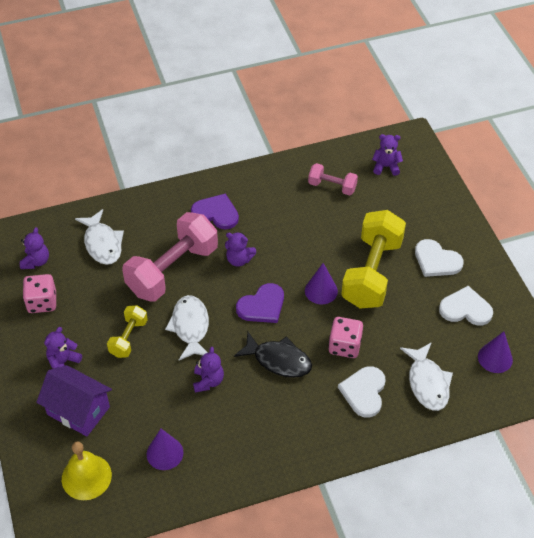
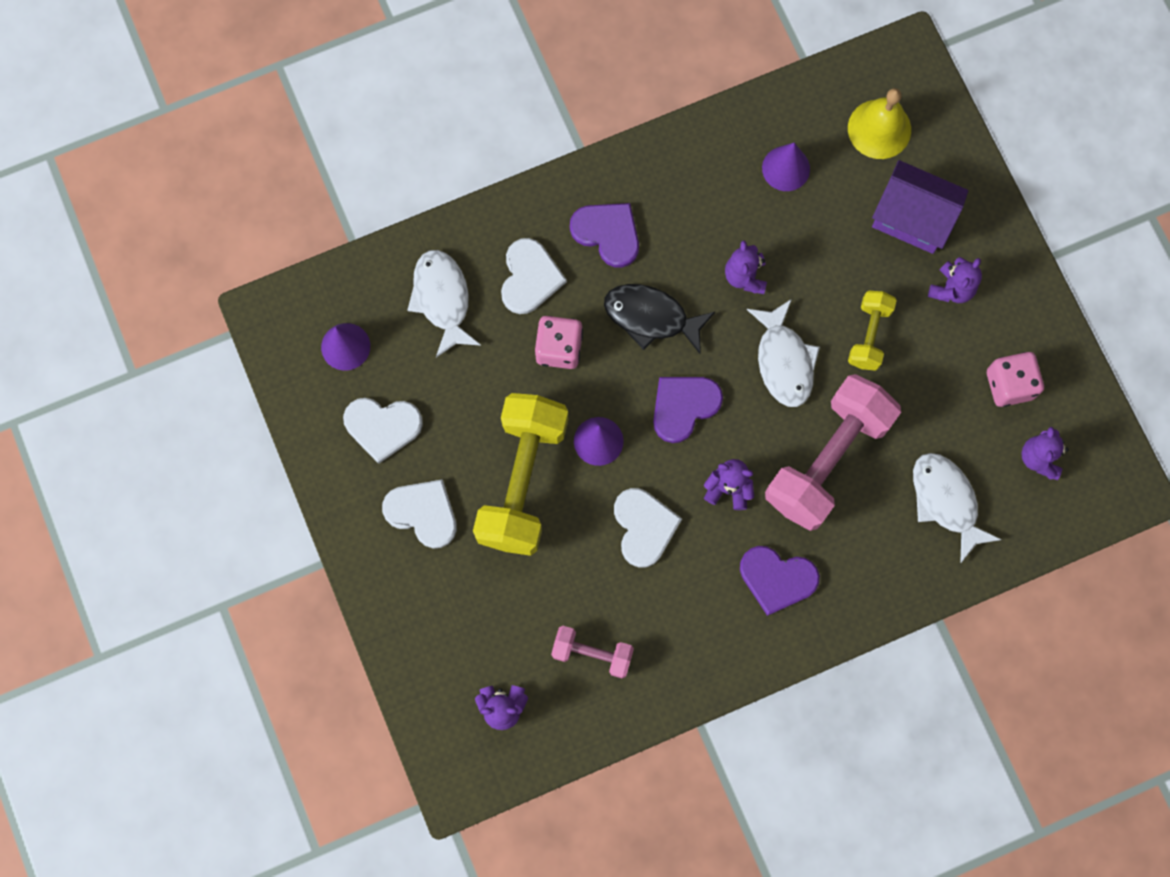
camera: 175 degrees right, 25 degrees up
none -> purple heart [570,203,639,268]
none -> white heart [614,488,682,567]

